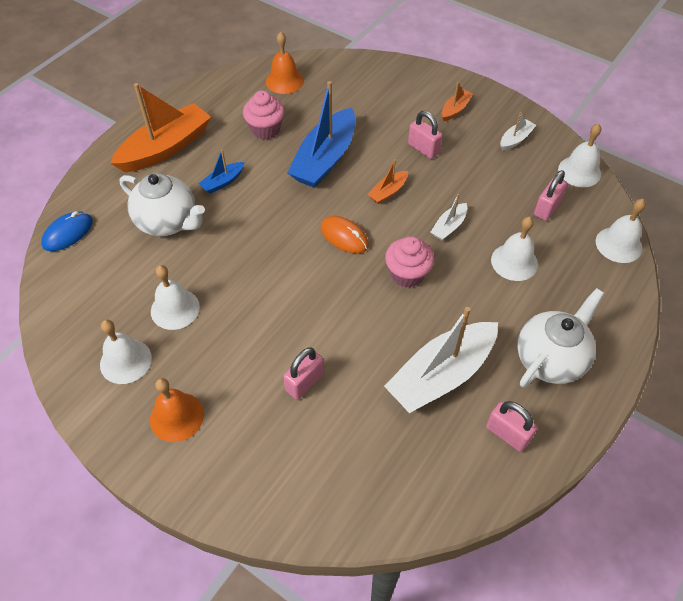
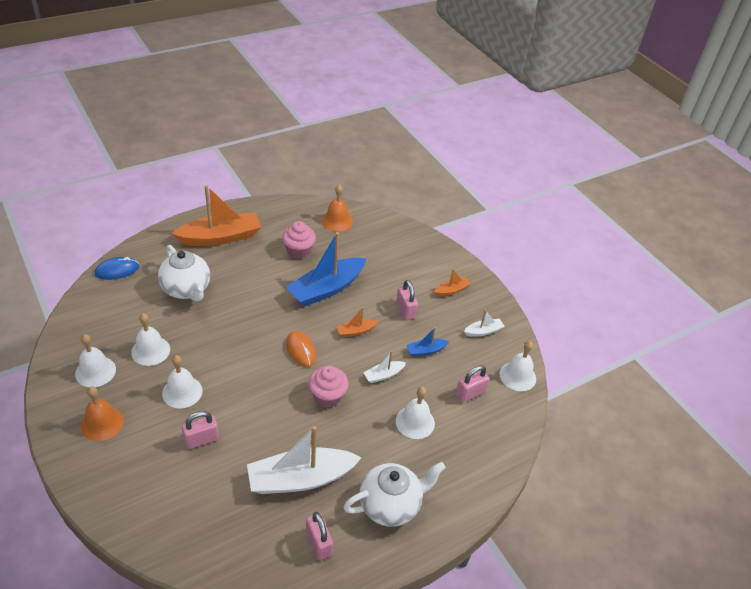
camera: 20 degrees right, 10 degrees down
blue boat [198,149,245,194] -> blue boat moved to [406,327,449,356]
white bell [596,199,646,263] -> white bell moved to [162,355,202,408]

